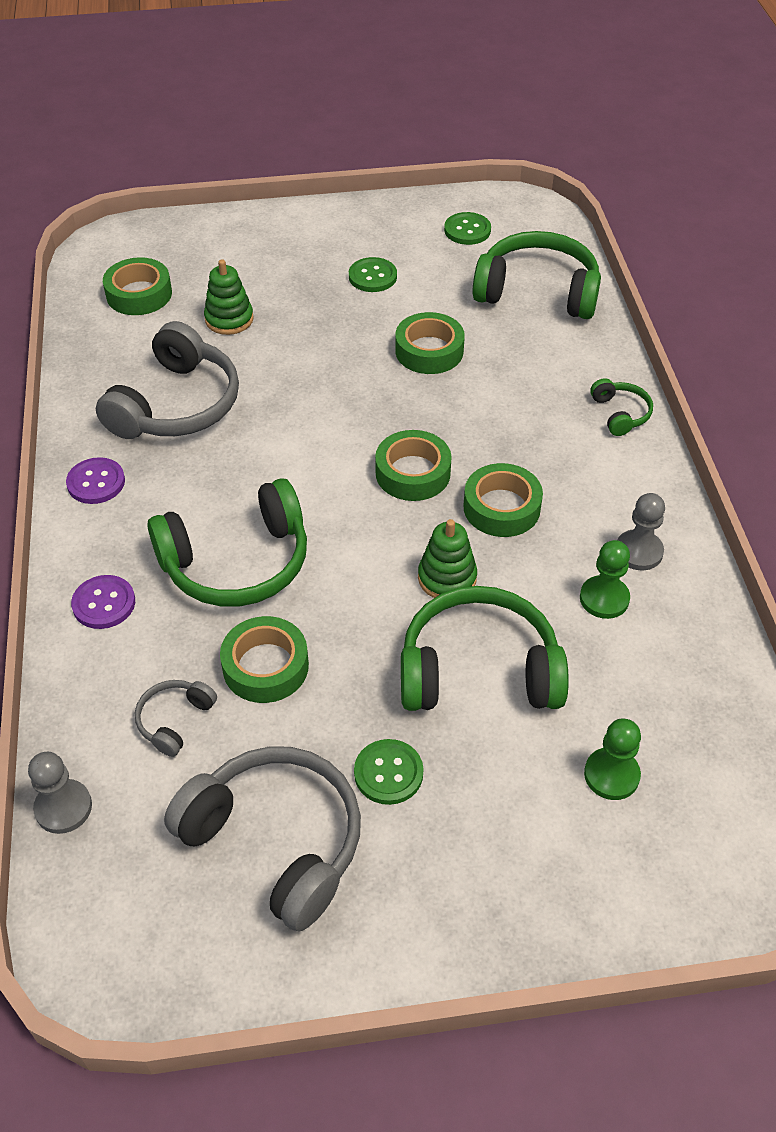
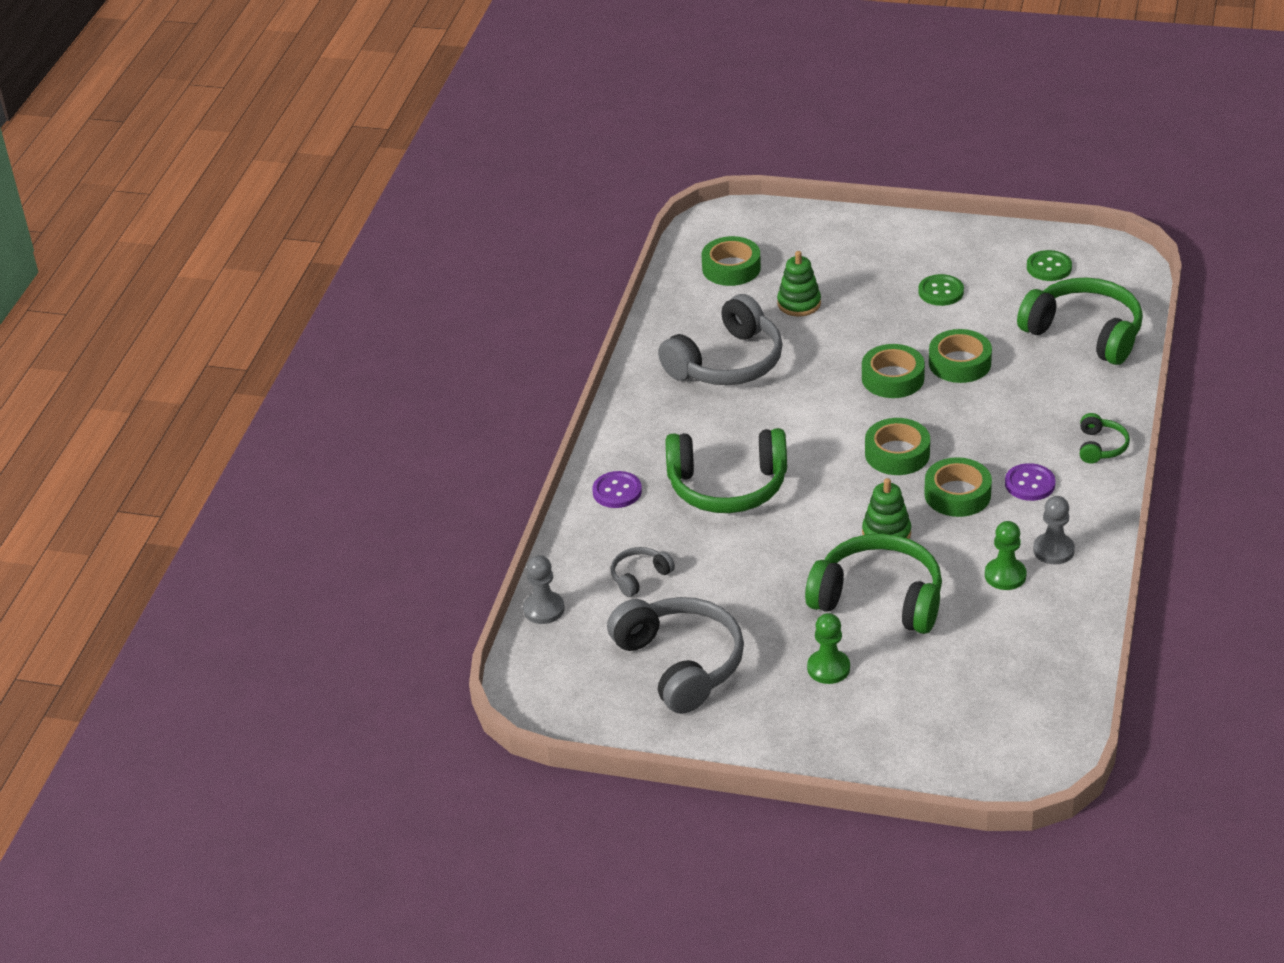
camera: 25 degrees right, 10 degrees down
purple button [66,457,125,504] -> purple button moved to [1005,463,1056,501]
green tape [220,616,309,703] -> green tape moved to [862,344,925,398]
green button [354,739,424,805] -> none
green pawn [584,718,641,800] -> green pawn moved to [807,613,850,684]

